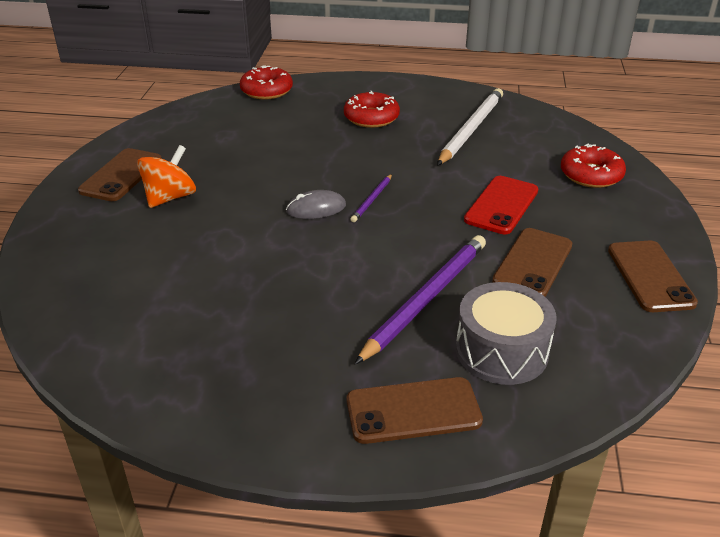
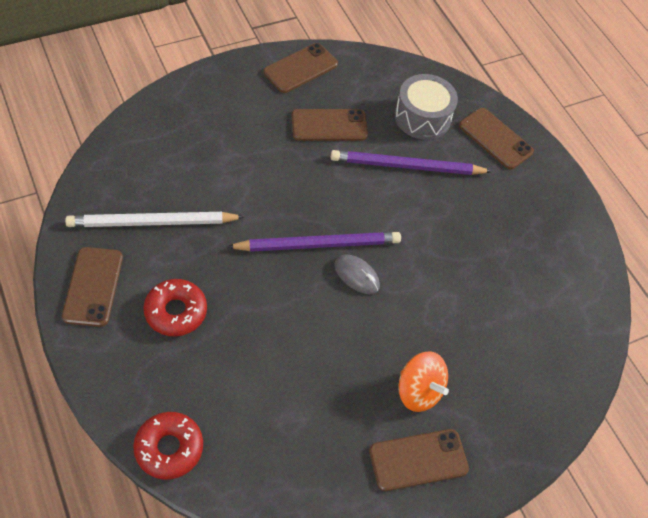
camera: 130 degrees left, 20 degrees up
orange spinning top [137,145,196,208] -> orange spinning top turned 135 degrees counterclockwise [398,351,449,412]
purple pencil [350,174,392,222] -> purple pencil [227,232,401,252], size x2.09
red phone [464,176,539,234] -> none
red donut [561,144,626,188] -> none
none -> brown phone [62,247,123,327]

